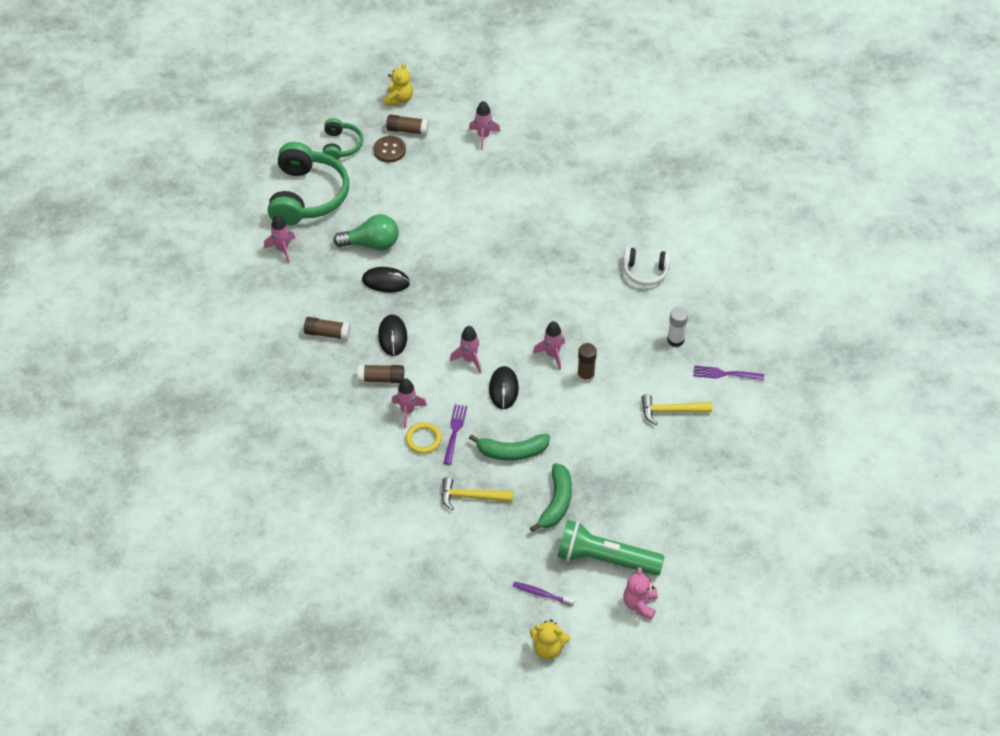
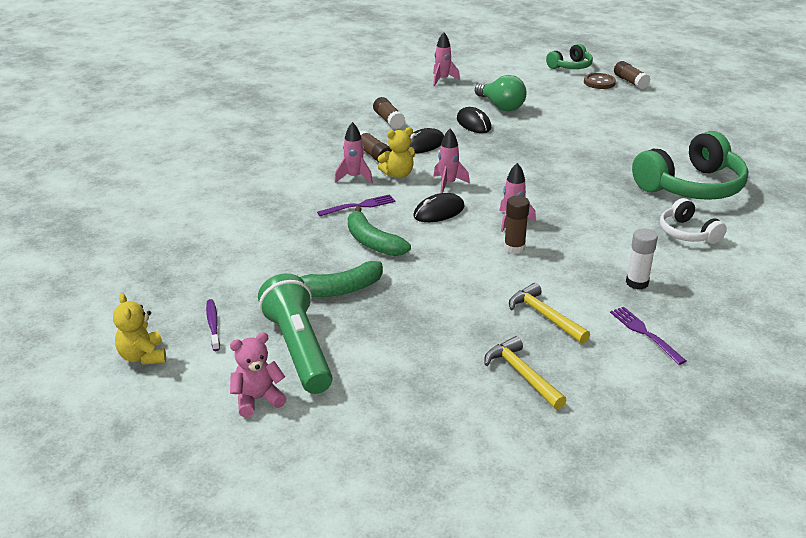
camera: 55 degrees right, 20 degrees down
green headphones [268,142,349,226] -> green headphones moved to [632,131,749,200]
yellow teddy bear [384,62,413,105] -> yellow teddy bear moved to [378,127,415,178]
yellow ring [406,422,442,453] -> none
yellow hammer [442,477,513,510] -> yellow hammer moved to [484,336,567,410]
pink rocket [469,101,500,150] -> none

